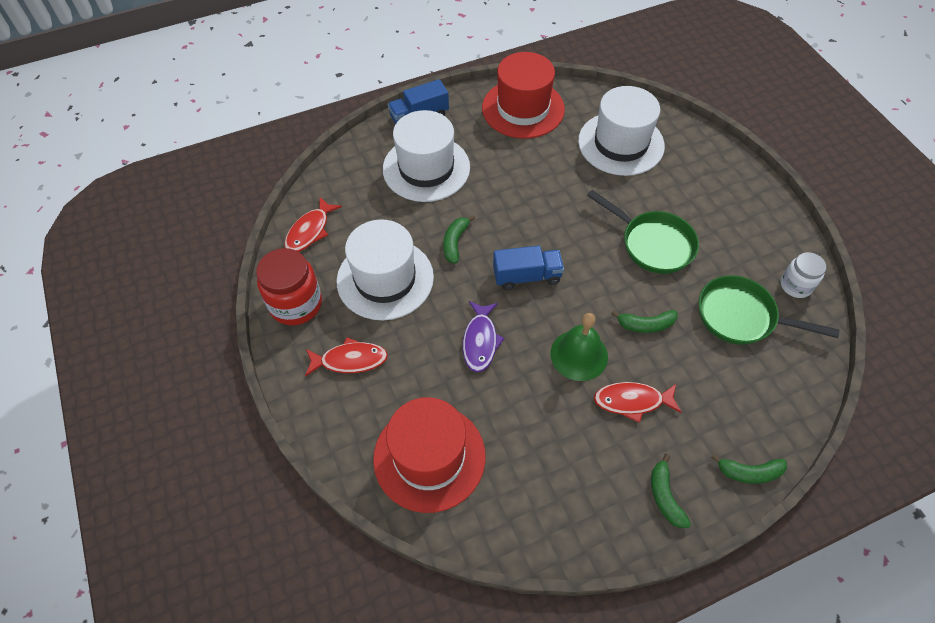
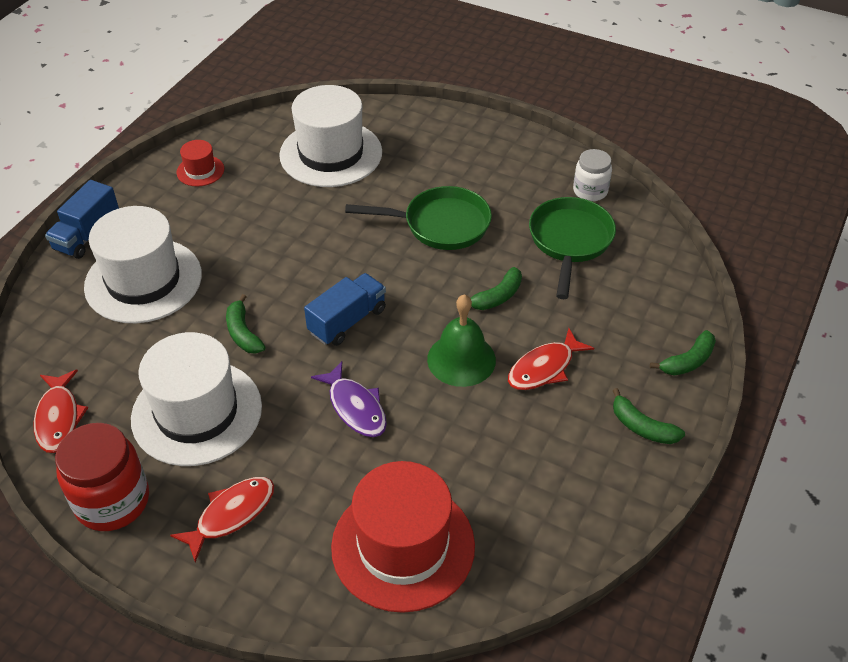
camera: 40 degrees left, 10 degrees down
red hat [482,52,565,139] -> red hat [176,140,224,186], size x0.45
green pan [698,275,839,345] -> green pan turned 120 degrees clockwise [529,197,616,299]

